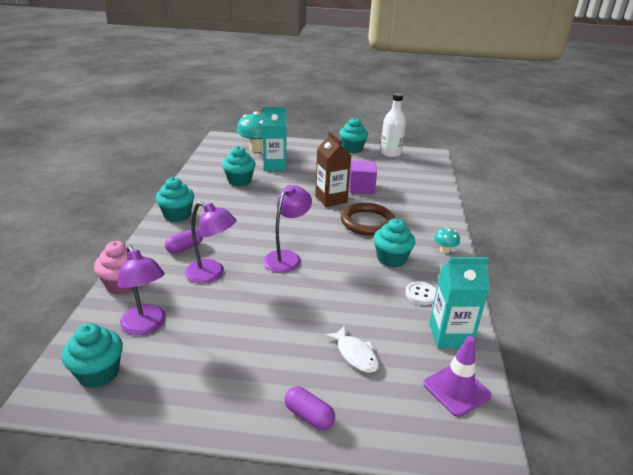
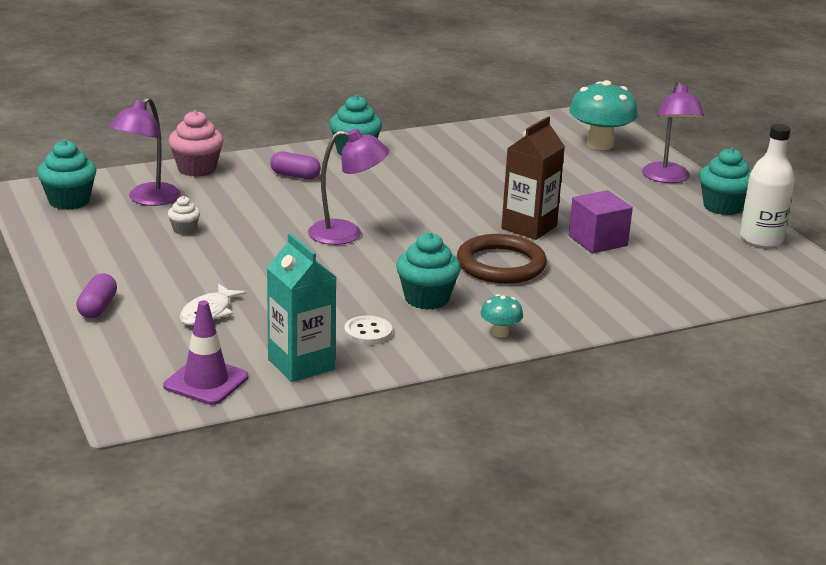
camera: 60 degrees right, 5 degrees down
purple lamp [185,202,237,284] -> purple lamp moved to [642,81,704,183]
turquoise cupcake [222,146,256,187] -> none
turquoise carton [263,107,287,171] -> none
none -> white cupcake [168,196,200,235]

